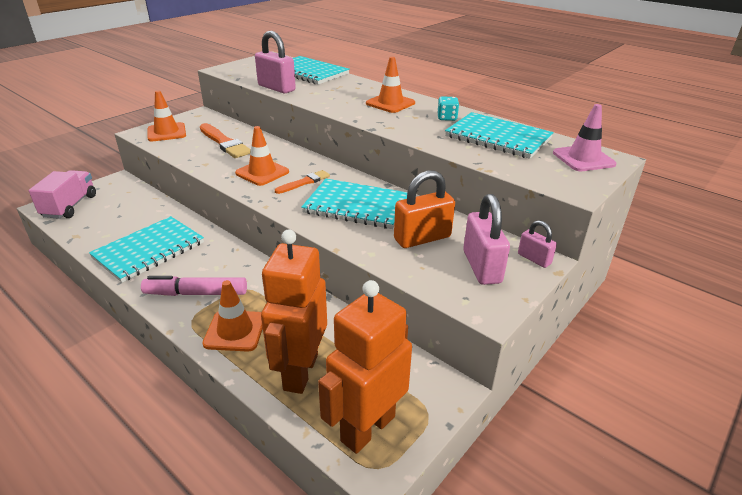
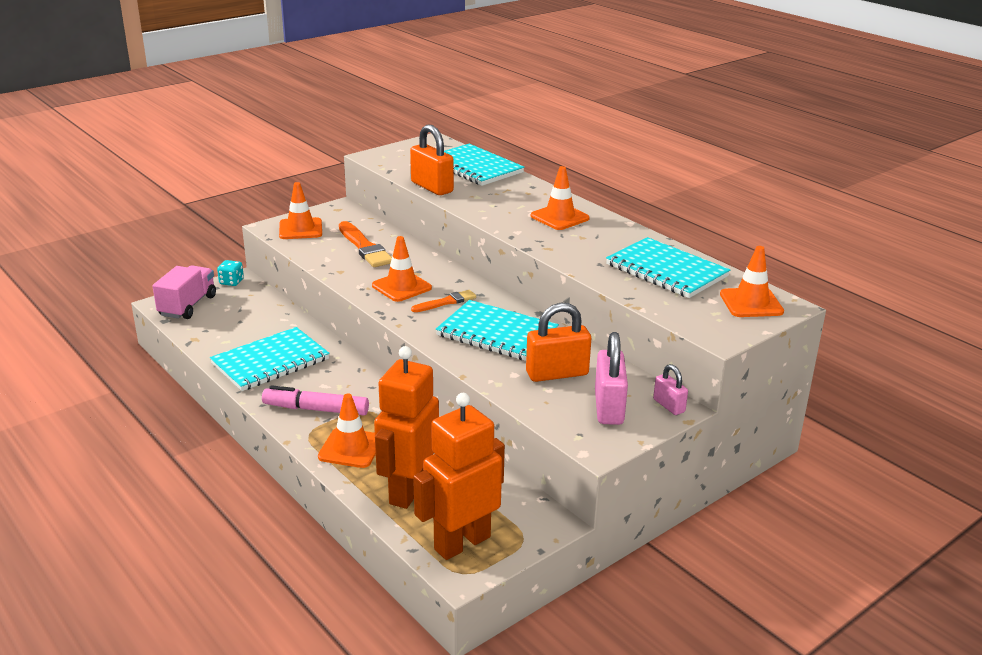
camera: 10 degrees right, 5 degrees down
pink padlock [255,31,296,93] -> orange padlock [410,124,454,195]
turquoise dice [437,96,459,121] -> turquoise dice moved to [217,260,244,286]
pink traffic cone [553,104,617,171] -> orange traffic cone [720,246,784,317]

